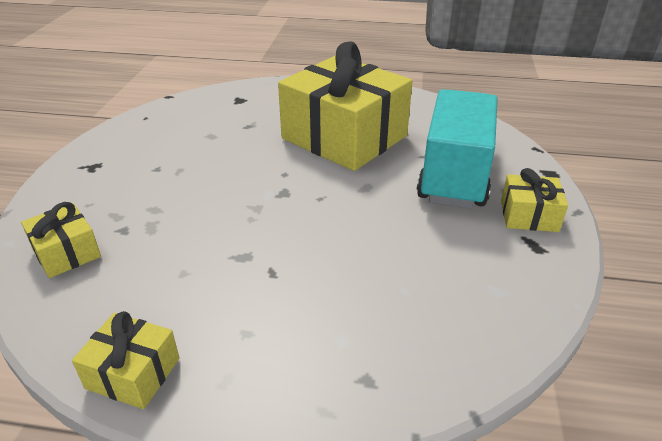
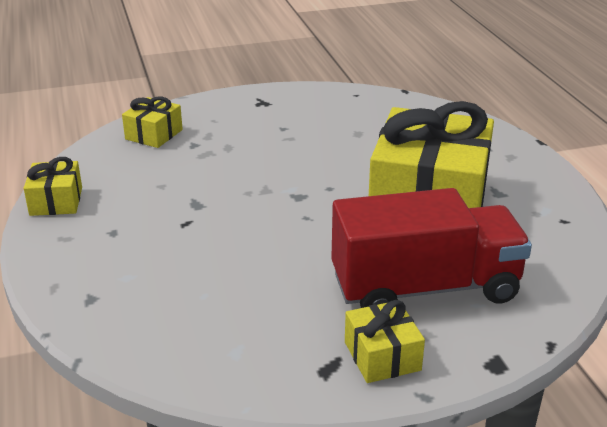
camera: 65 degrees right, 5 degrees down
turquoise truck [417,89,498,209] -> red truck [331,188,532,308]

